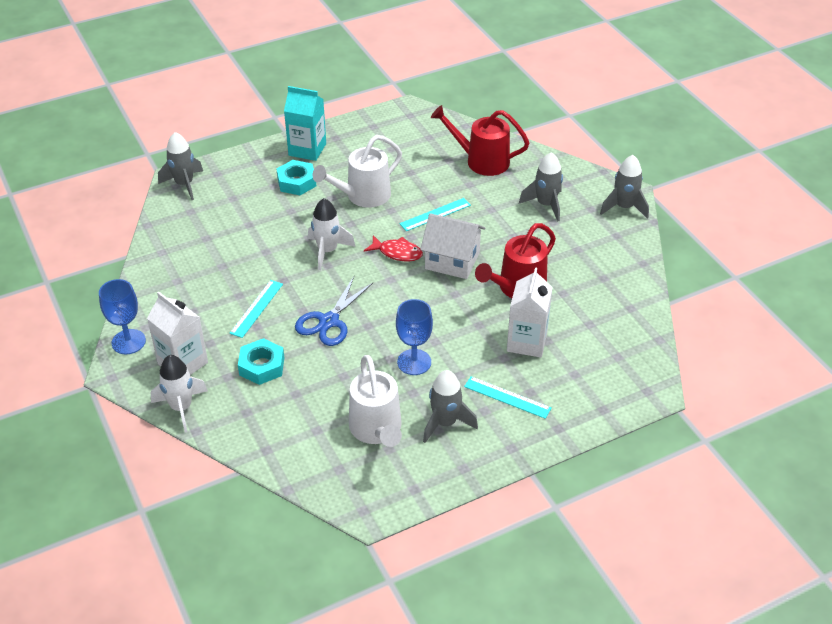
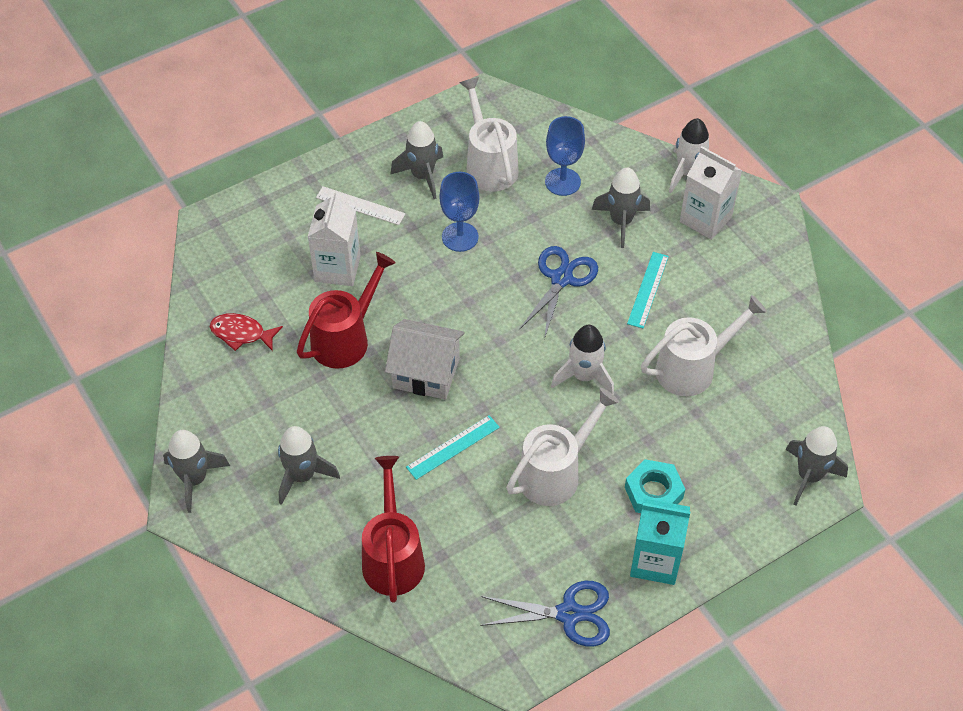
camera: 175 degrees right, 10 degrees up
blue goblet [99,279,146,354] -> blue goblet moved to [545,116,585,196]
turquoise nut [238,338,284,385] -> grey rocket [592,168,650,248]
red fish [364,235,423,262] -> red fish moved to [210,313,283,351]
red watering can [431,105,529,176] -> red watering can turned 105 degrees counterclockwise [362,456,425,603]
turquoise ruler [464,376,552,419] -> white ruler [316,186,406,225]
none -> blue scissors [480,581,610,647]
none -> white watering can [641,295,767,396]

